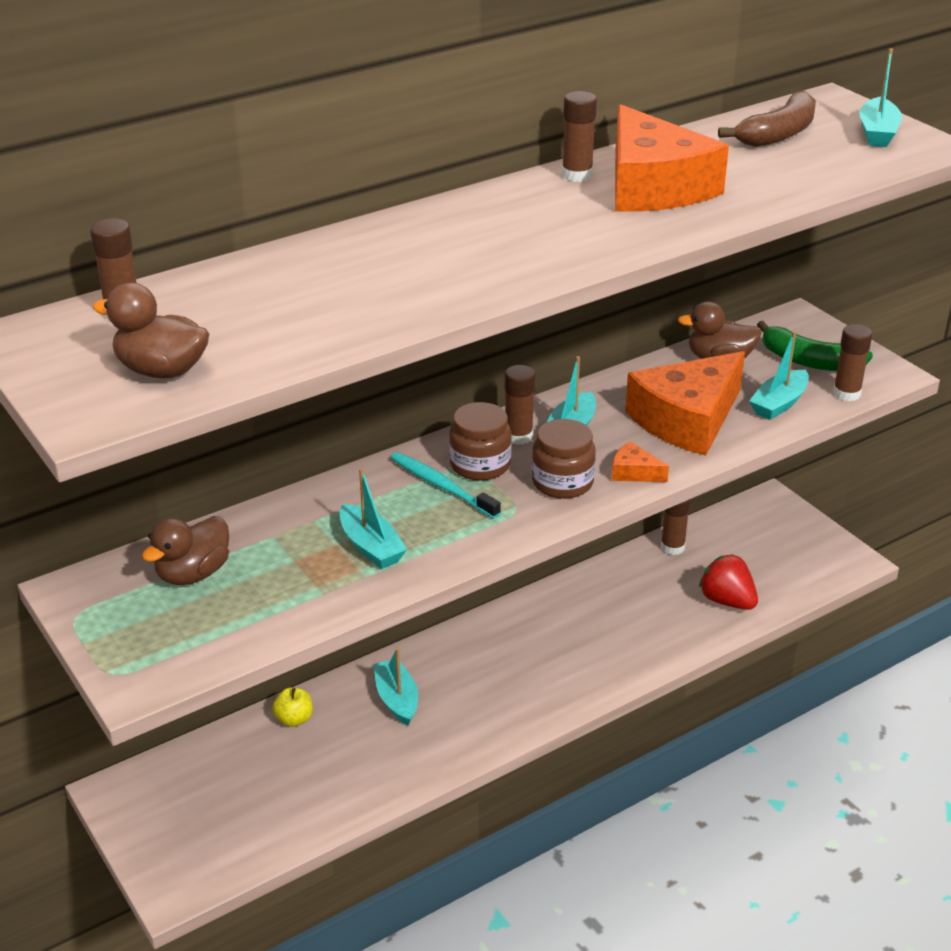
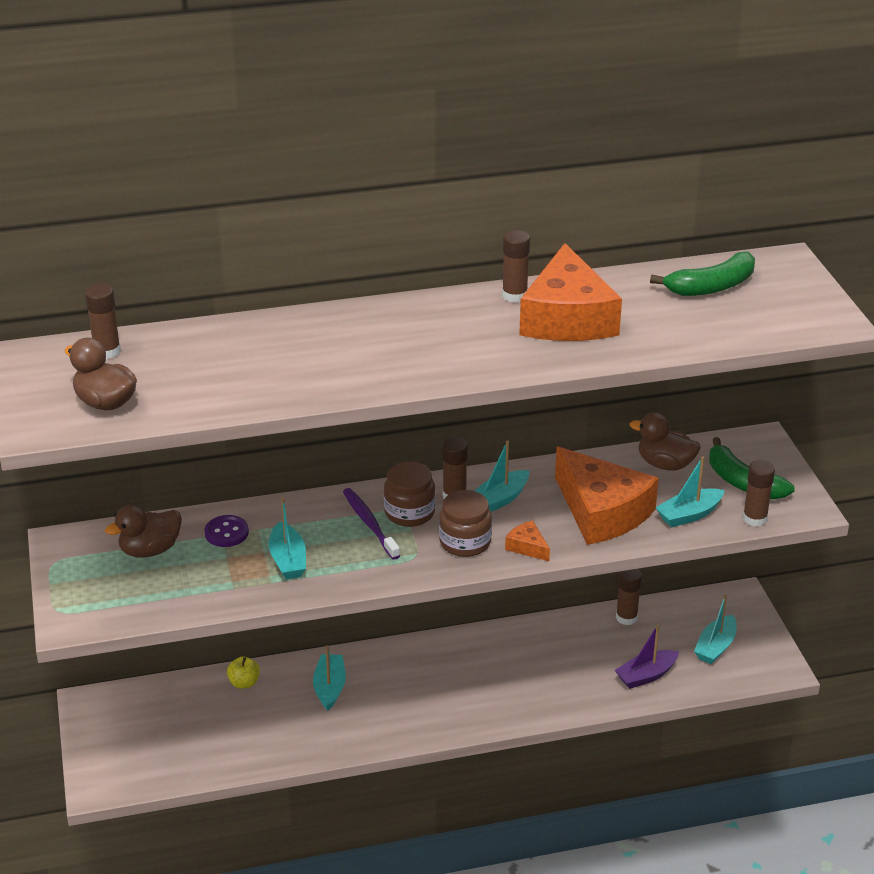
camera: 20 degrees right, 0 degrees up
turquoise toothbrush [391,452,501,519] -> purple toothbrush [343,488,400,560]
orange cheese [625,351,745,456] -> orange cheese turned 105 degrees counterclockwise [555,447,659,545]
red strawberry [699,554,758,610] -> purple boat [615,624,679,689]
brown banana [718,91,816,147] -> green banana [650,252,755,296]
turquoise boat [859,48,902,147] -> turquoise boat moved to [694,594,737,664]
none -> purple button [205,515,249,547]

